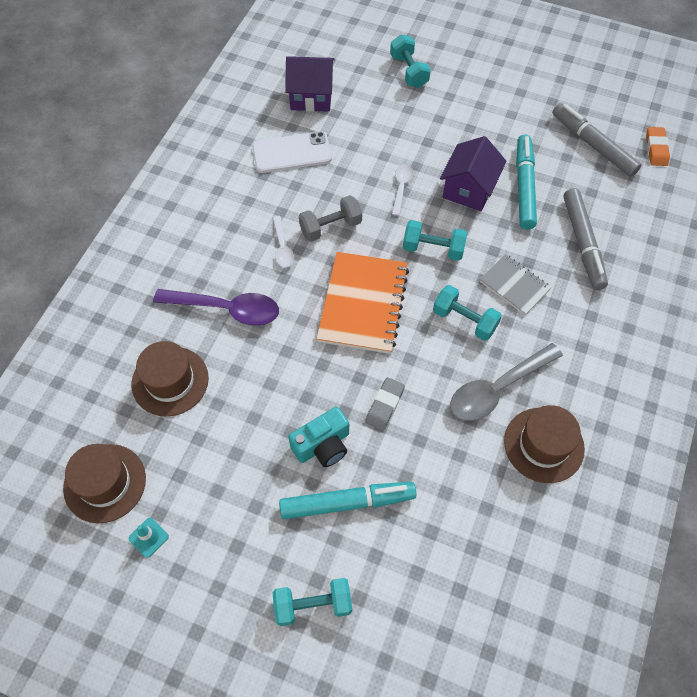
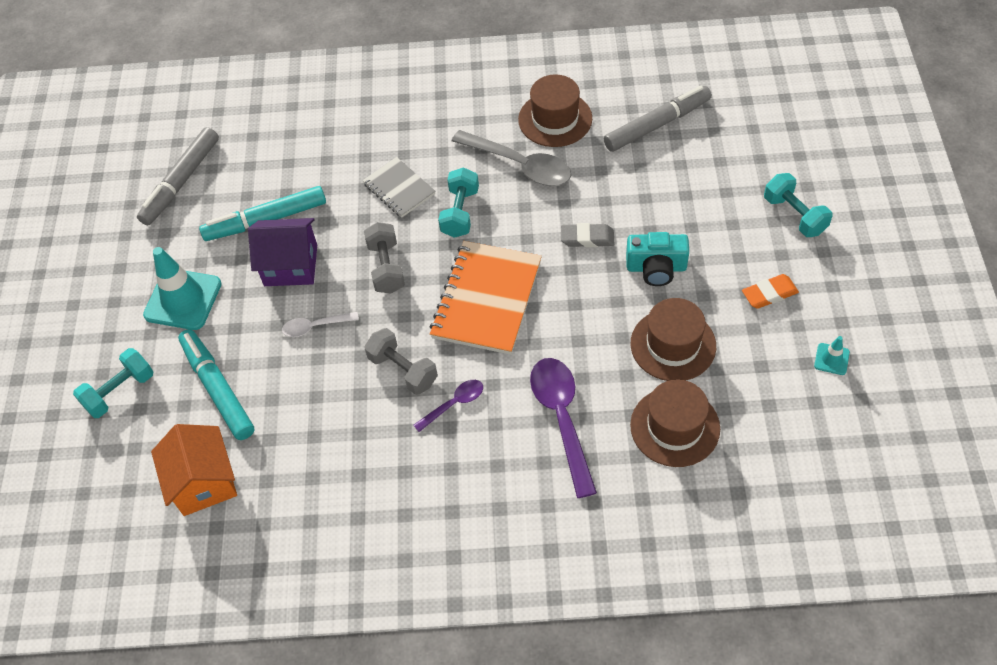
camera: 110 degrees left, 5 degrees down
brown hat [63,444,146,523] -> brown hat moved to [631,298,716,381]
white phone [252,131,332,173] -> none
white spoon [273,216,294,268] -> purple spoon [414,380,483,432]
turquoise marker [279,482,417,519] -> turquoise marker moved to [178,329,255,440]
purple house [285,56,335,112] -> orange house [151,424,237,516]
turquoise camera [288,407,349,467] -> turquoise camera turned 150 degrees clockwise [626,232,689,286]
orange notebook [316,252,409,354] -> orange notebook turned 60 degrees counterclockwise [430,241,542,355]
turquoise dumbbell [403,220,467,261] -> grey dumbbell [364,222,405,294]
grey notebook [479,254,551,315] -> grey notebook turned 60 degrees counterclockwise [362,157,435,218]
grey marker [564,188,608,290] -> grey marker moved to [603,86,712,152]
orange eraser [646,127,670,166] -> orange eraser moved to [742,274,799,309]
none -> turquoise traffic cone [143,247,222,330]

